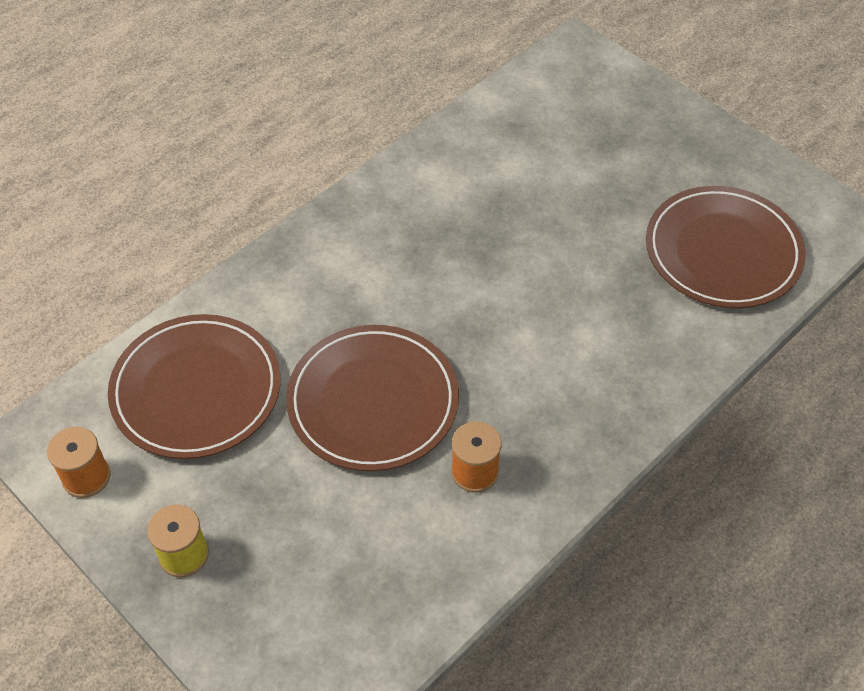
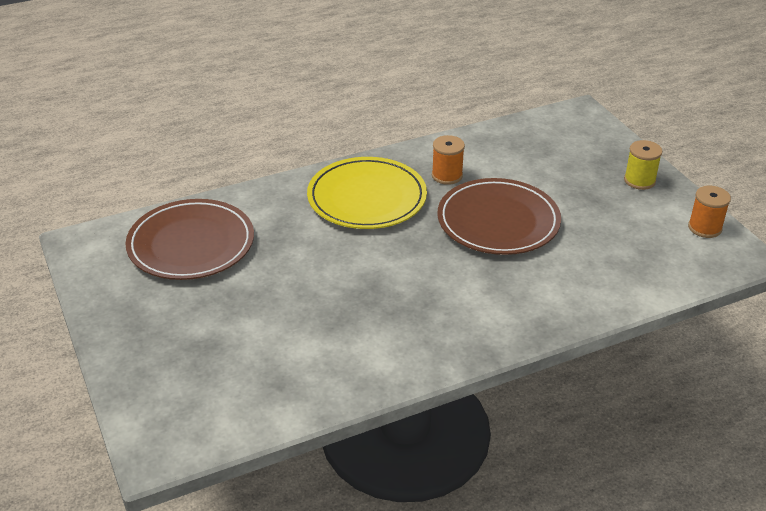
camera: 160 degrees left, 15 degrees down
brown plate [108,314,281,459] -> none
none -> yellow plate [307,157,427,229]

